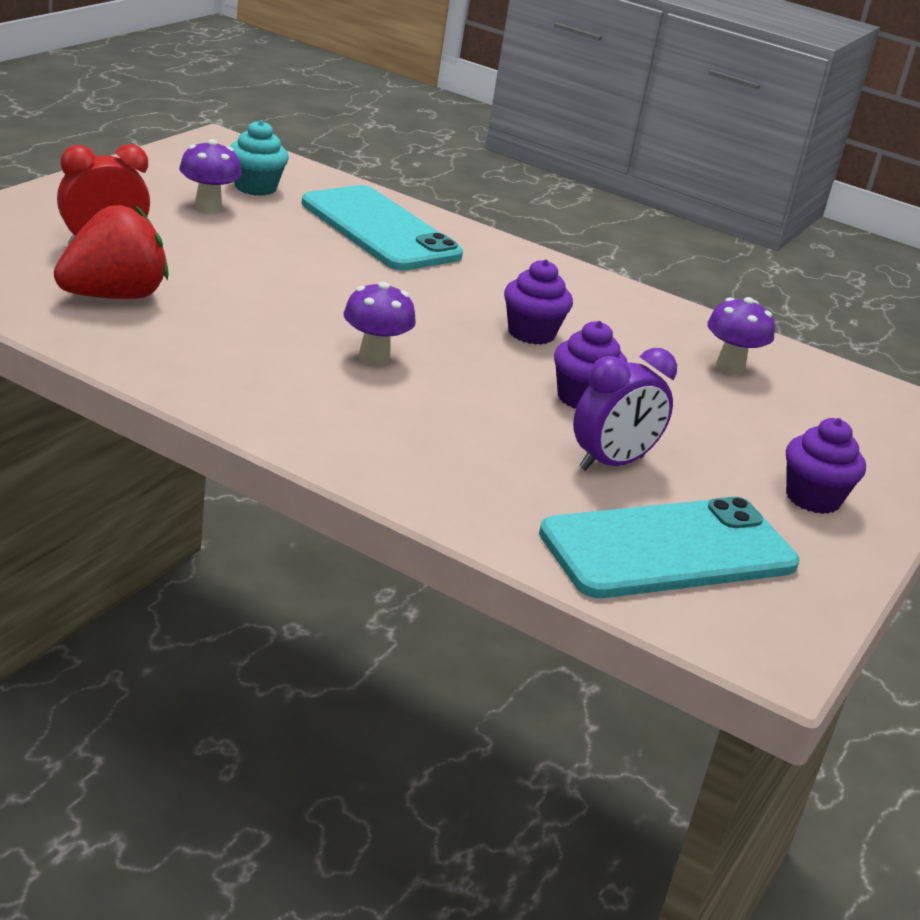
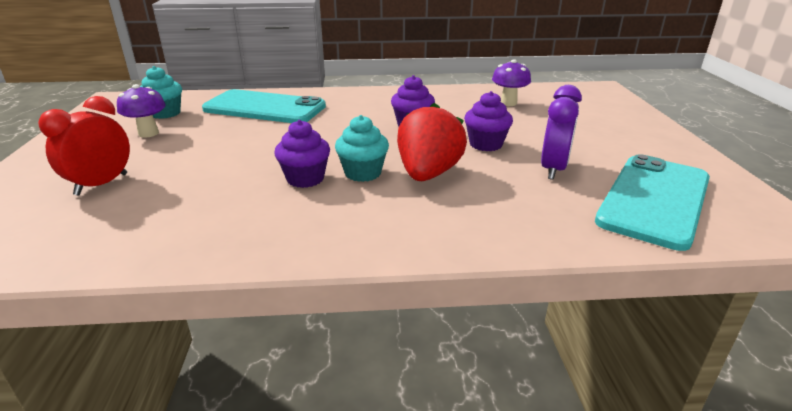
camera: 30 degrees left, 0 degrees up
red strawberry [54,205,169,299] -> red strawberry moved to [397,103,467,181]
purple mushroom [344,282,416,365] -> turquoise cupcake [335,115,389,182]
purple cupcake [786,418,866,514] -> purple cupcake moved to [274,120,330,188]

